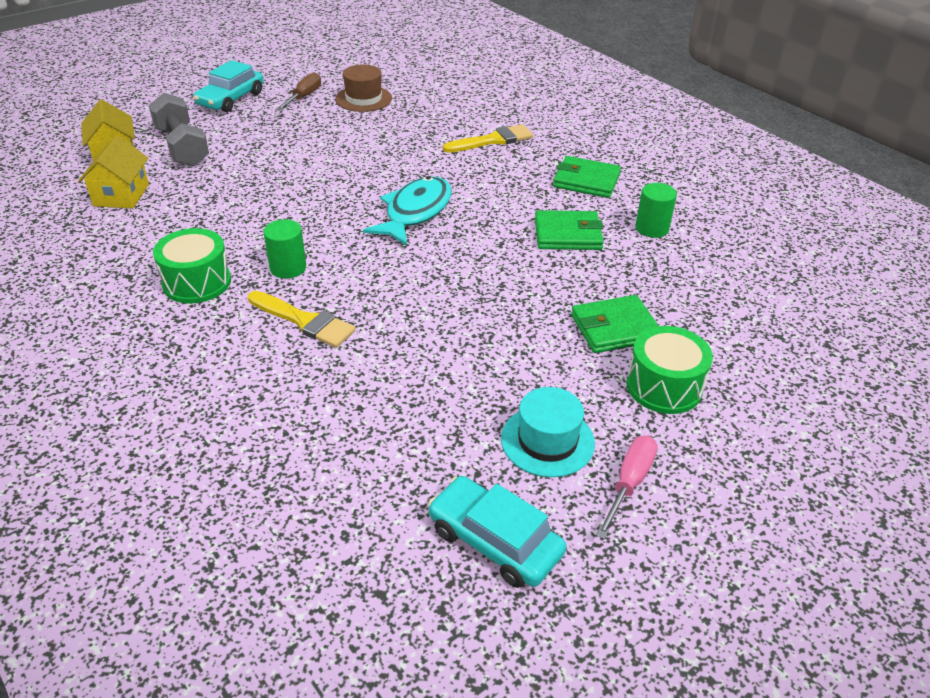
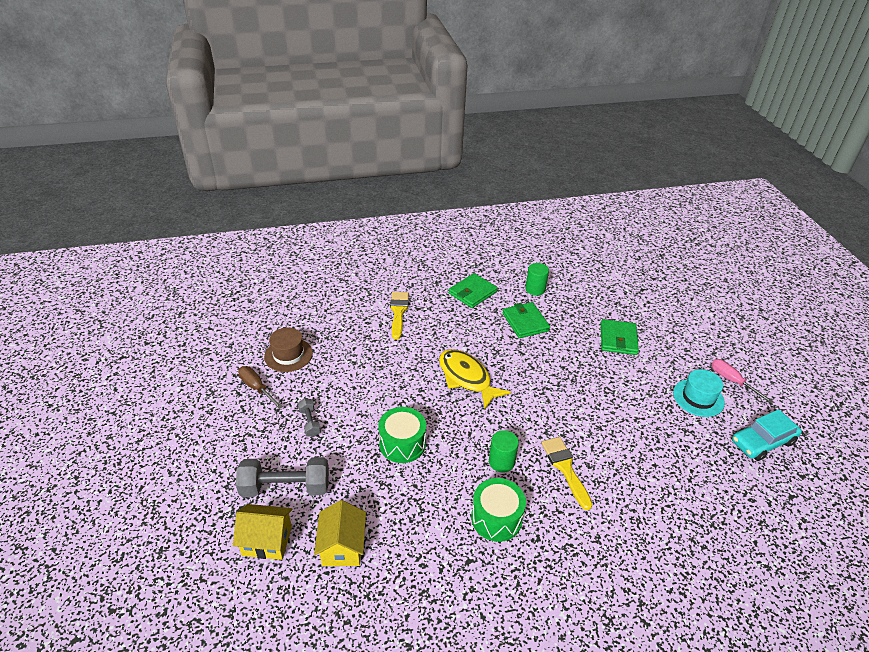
camera: 65 degrees left, 0 degrees up
yellow house [78,135,149,208] -> yellow house turned 60 degrees clockwise [314,500,366,566]
turquoise car [193,60,264,112] -> none
yellow brush [248,291,356,348] -> yellow brush turned 75 degrees counterclockwise [541,437,593,510]
turquoise fish [363,176,452,246] -> yellow fish [439,349,511,409]
green wallet [535,210,604,250] -> green wallet turned 45 degrees counterclockwise [502,302,550,338]
green drum [626,326,713,414] -> green drum moved to [378,407,426,463]
none -> grey dumbbell [298,398,321,437]

